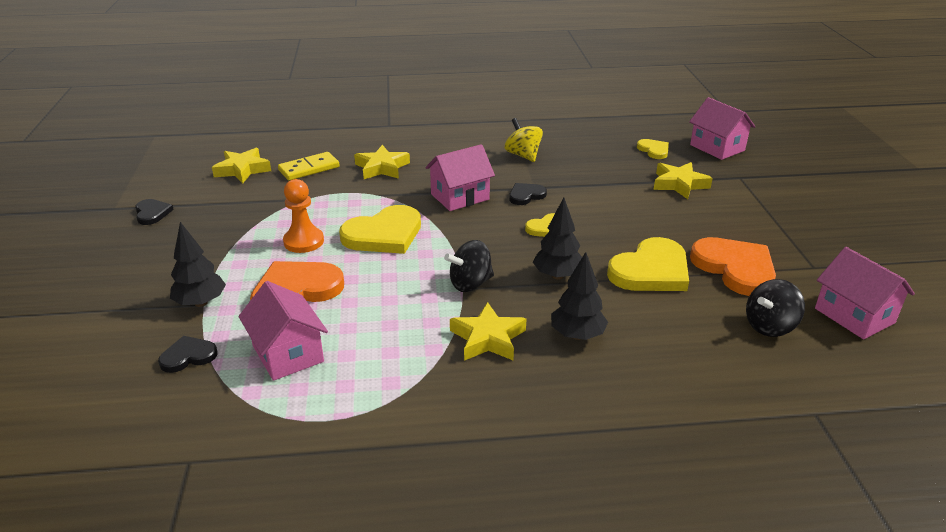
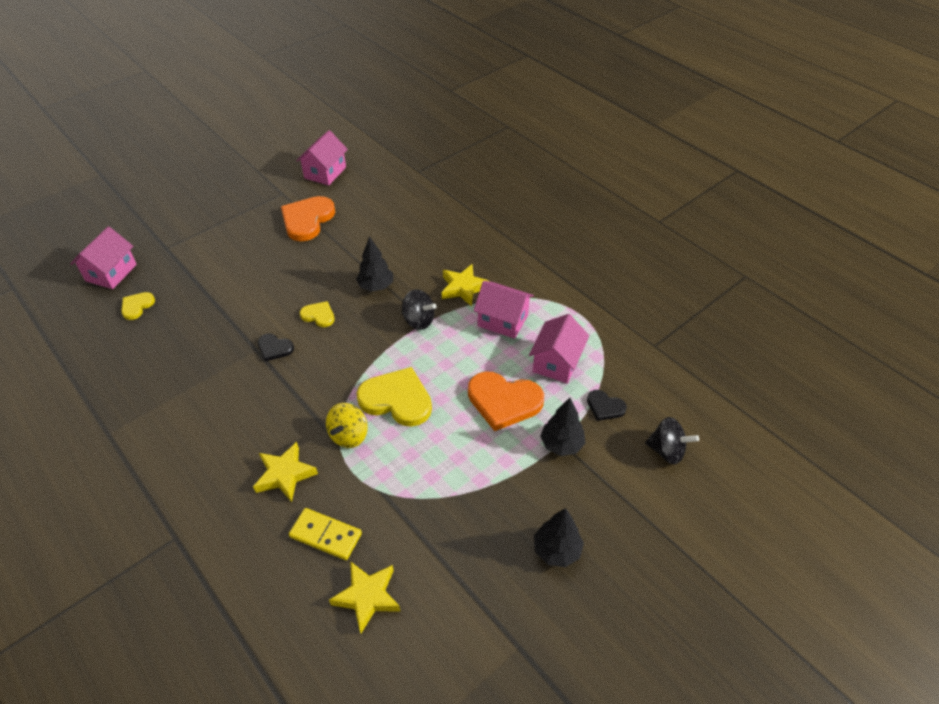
camera: 125 degrees left, 15 degrees up
black heart [135,199,174,225] -> none
orange pawn [283,179,324,253] -> none
pink house [425,144,495,211] -> pink house moved to [474,281,534,339]
yellow spinning top [505,118,543,162] -> yellow spinning top moved to [326,403,368,448]
black tree [551,252,608,340] -> black tree moved to [534,508,584,567]
yellow heart [607,237,689,291] -> none
yellow star [653,162,713,199] -> none
black spinning top [746,279,805,337] -> black spinning top moved to [645,417,699,465]

